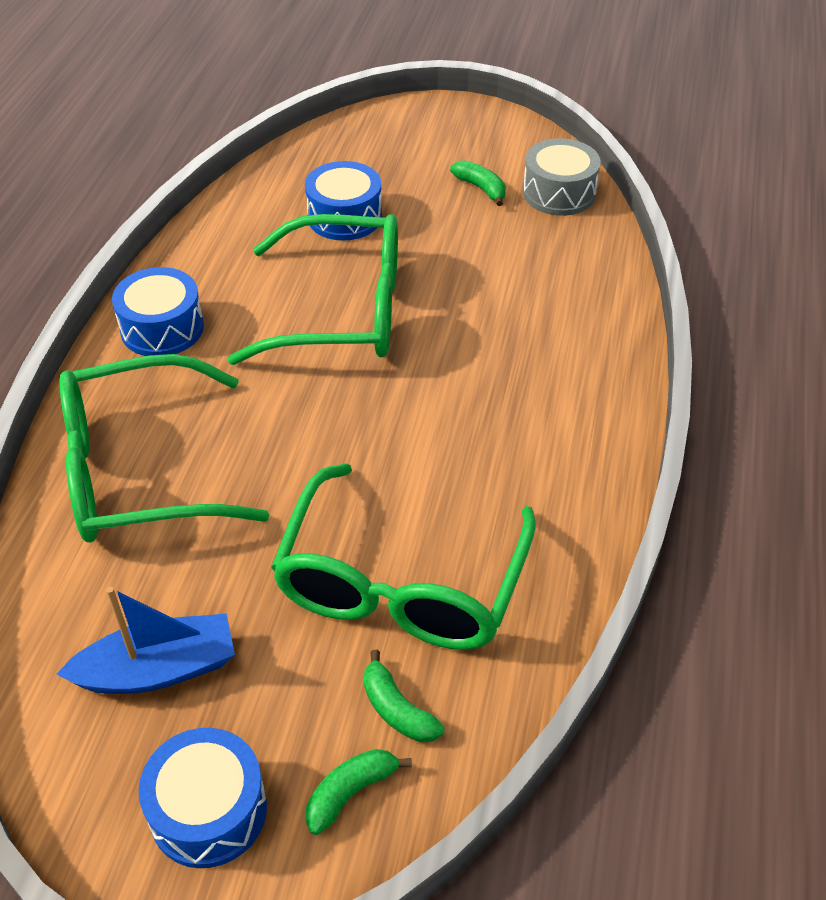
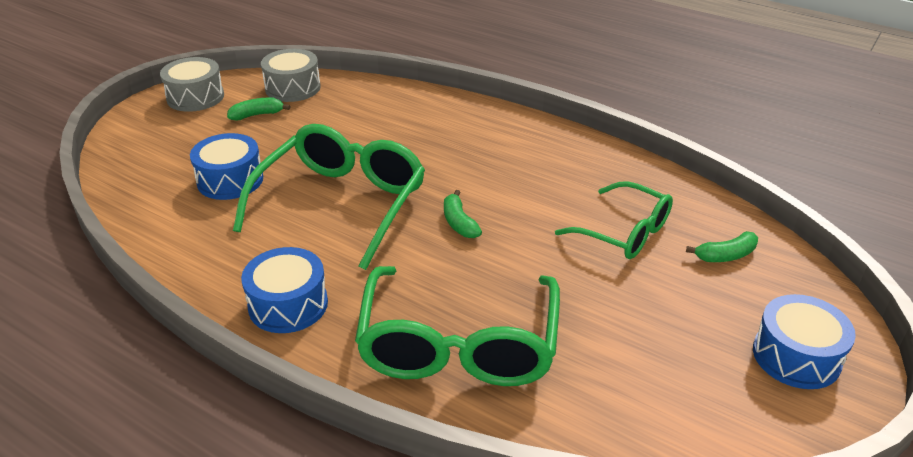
camera: 70 degrees left, 10 degrees down
blue boat [57,586,235,694] -> none
green glasses [271,463,536,650] -> green glasses [555,181,673,259], size x0.62
green banana [306,749,412,835] -> green banana moved to [444,190,482,238]
none -> grey drum [160,57,224,112]

